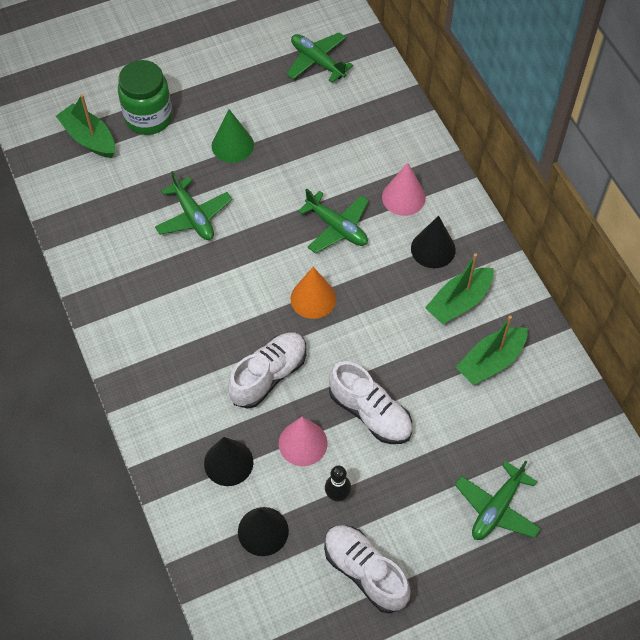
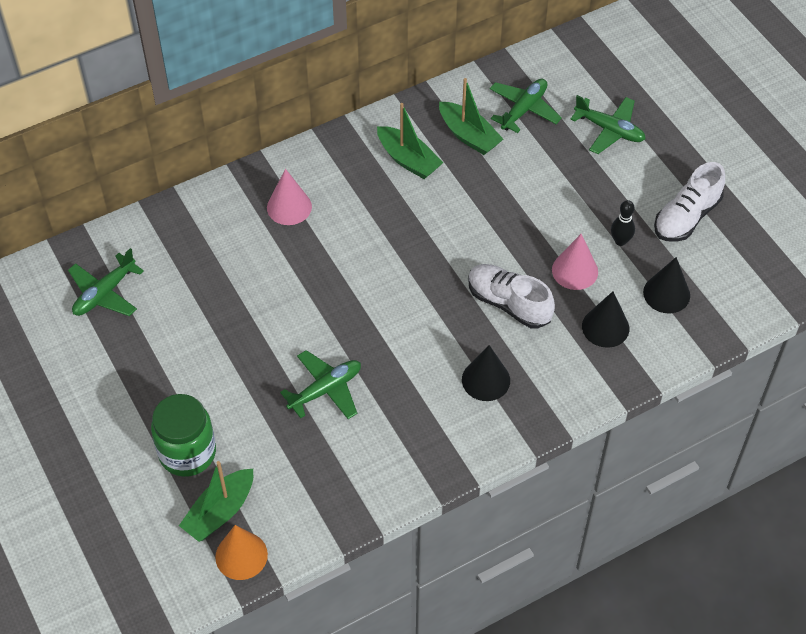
camera: 95 degrees left, 5 degrees down
green cone [212,109,254,163] -> none
orange cone [290,267,336,319] -> orange cone moved to [215,525,268,580]
green plane [298,189,369,253] -> green plane moved to [490,79,562,133]
white shoe [329,361,412,444] -> none
black cone [411,216,456,268] -> black cone moved to [462,345,510,401]

